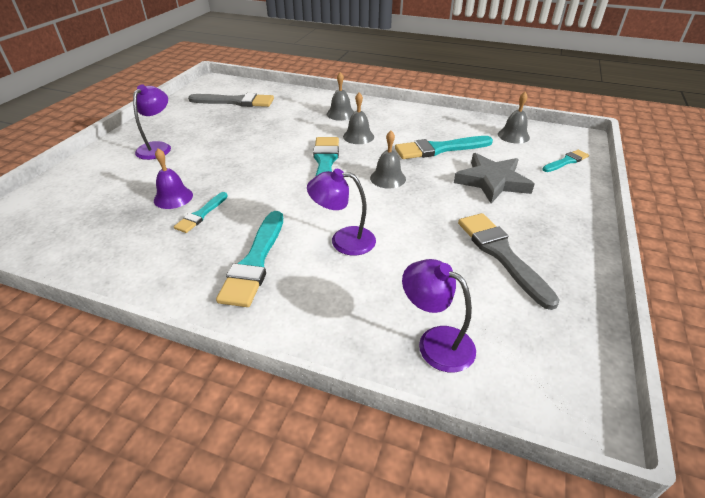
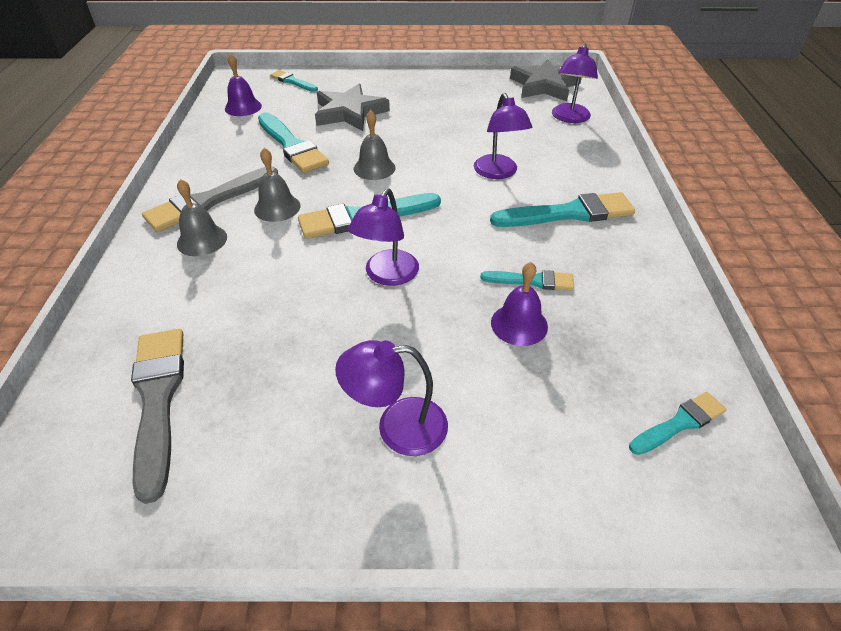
camera: 110 degrees left, 5 degrees up
grey brush [458,213,560,310] -> grey brush moved to [142,166,278,232]
grey bell [498,92,530,144] -> purple bell [225,53,262,116]
none -> purple lamp [348,188,419,286]
none -> grey star [510,59,582,101]
none -> turquoise brush [629,392,727,455]

